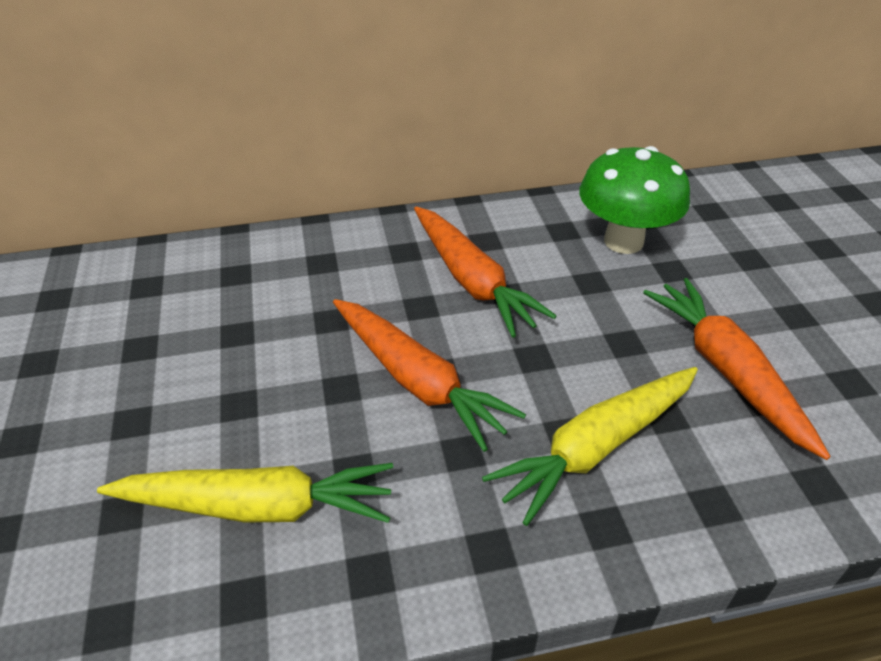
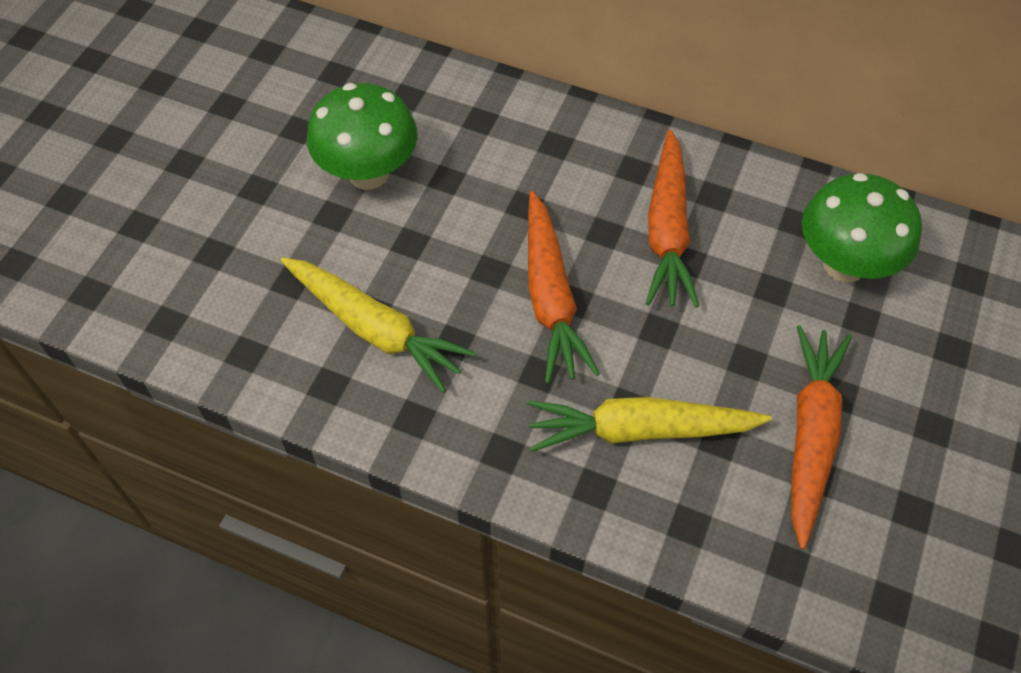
camera: 35 degrees right, 15 degrees up
none -> green mushroom [307,83,417,190]

